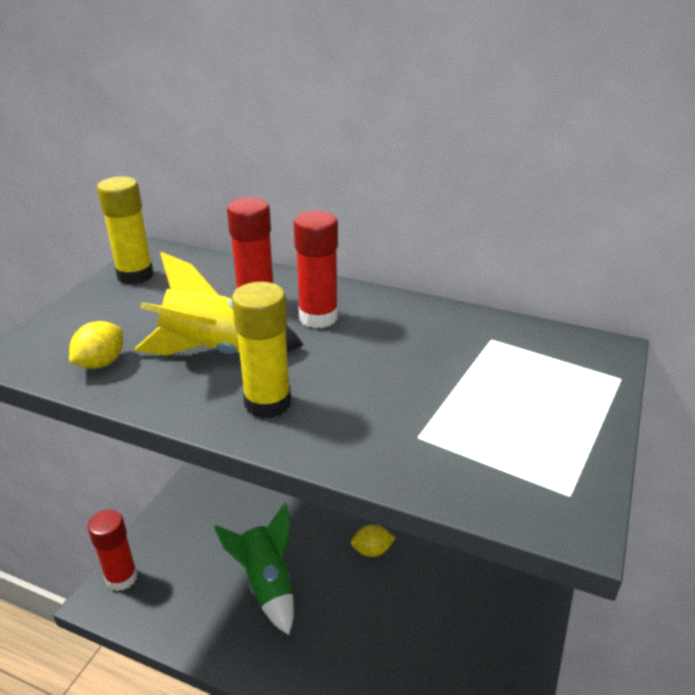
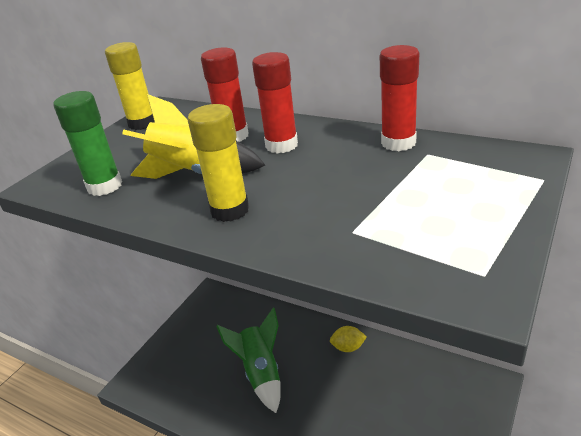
camera: 10 degrees right, 0 degrees up
yellow lemon [69,321,123,369] -> green glue stick [53,91,122,196]
red glue stick [88,510,138,591] -> red glue stick moved to [380,45,419,151]

